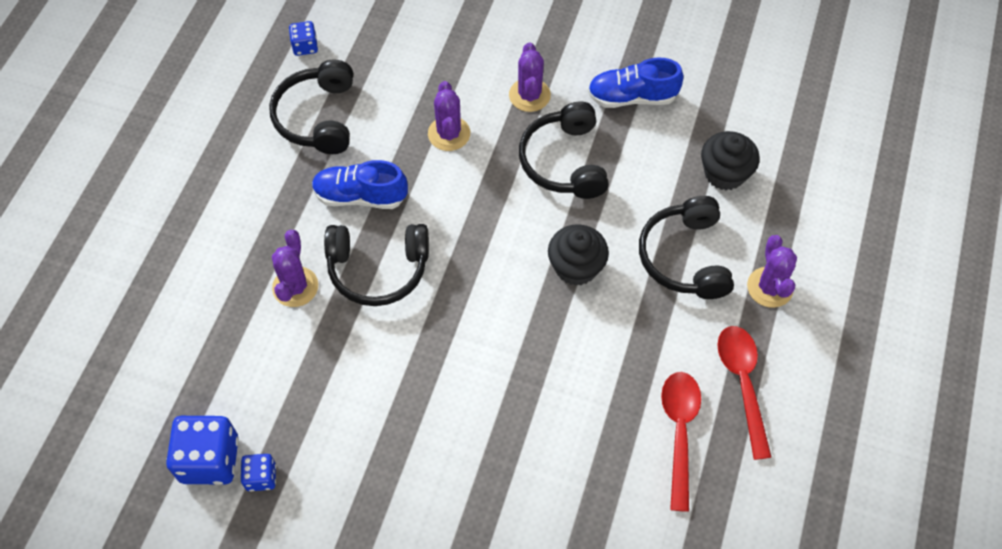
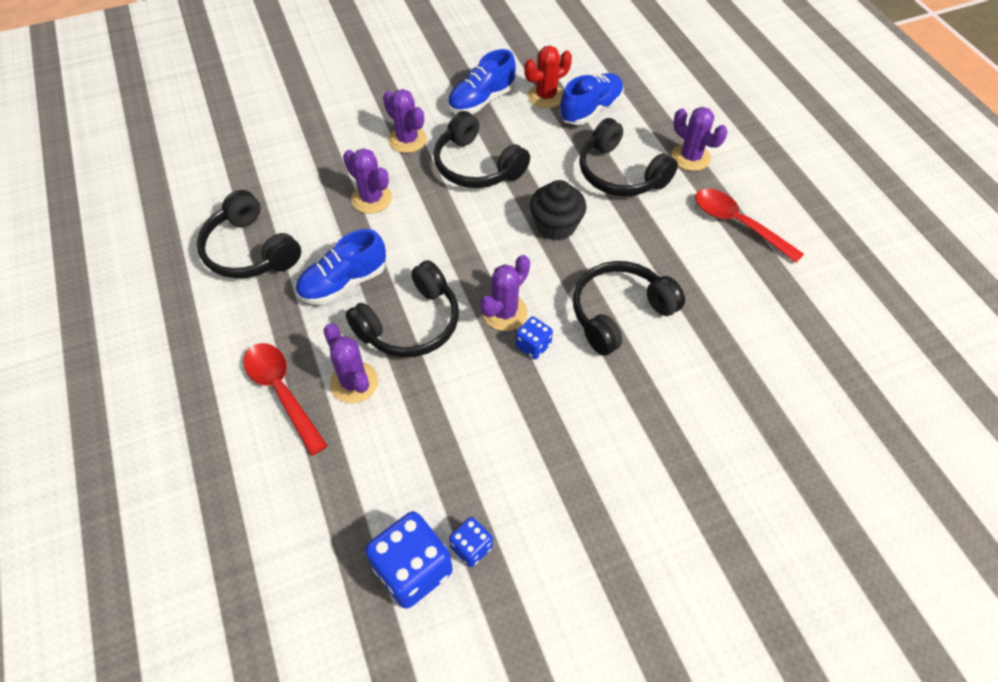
camera: 40 degrees left, 5 degrees down
blue dice [289,21,318,56] -> blue dice moved to [516,316,553,359]
red spoon [661,372,701,512] -> red spoon moved to [244,343,328,456]
black cupcake [701,131,760,191] -> blue shoe [560,73,624,125]
none -> purple cactus [480,255,530,331]
none -> red cactus [524,46,572,108]
none -> black headphones [573,261,685,356]

